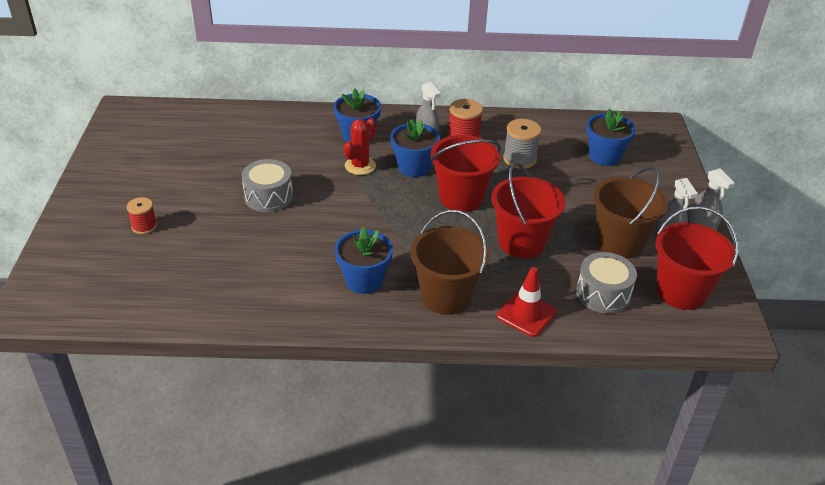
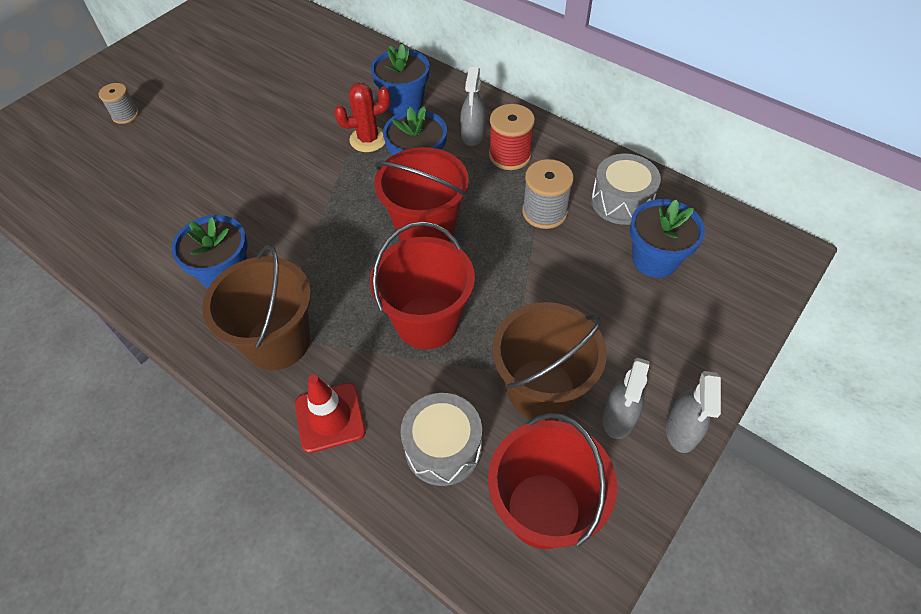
camera: 40 degrees right, 15 degrees up
red spool [127,197,157,234] -> grey spool [98,83,139,124]
grey drum [241,159,293,212] -> grey drum moved to [591,154,661,225]

